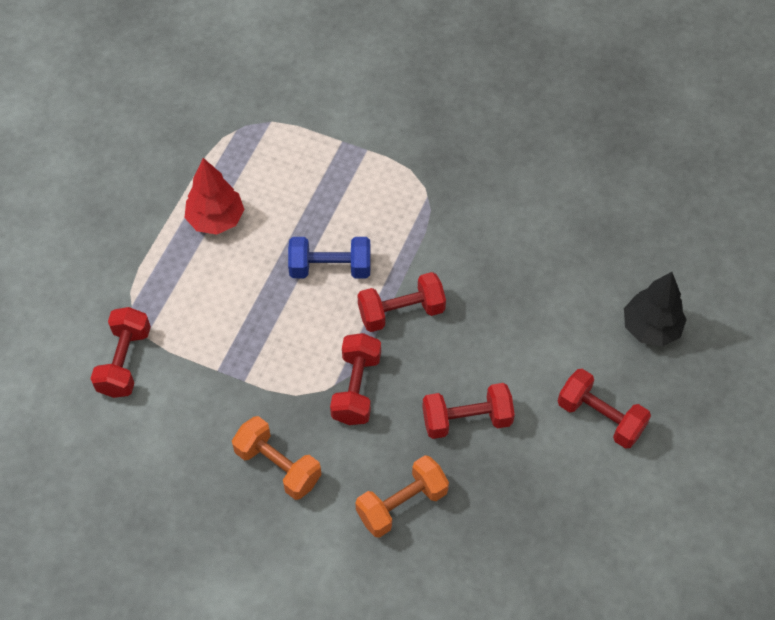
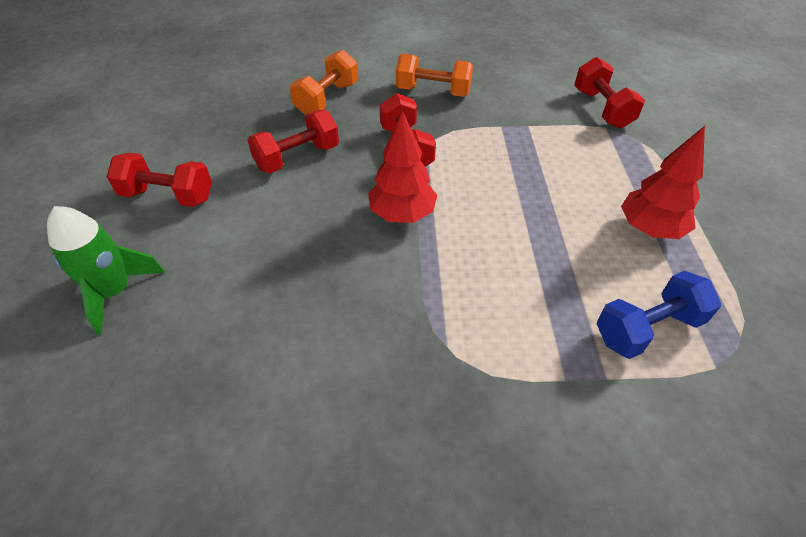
camera: 155 degrees right, 10 degrees down
blue dumbbell [288,237,370,278] -> blue dumbbell moved to [597,271,721,359]
red dumbbell [358,272,446,332] -> red tree [368,111,437,223]
black tree [624,272,687,347] -> green rocket [47,206,165,334]

